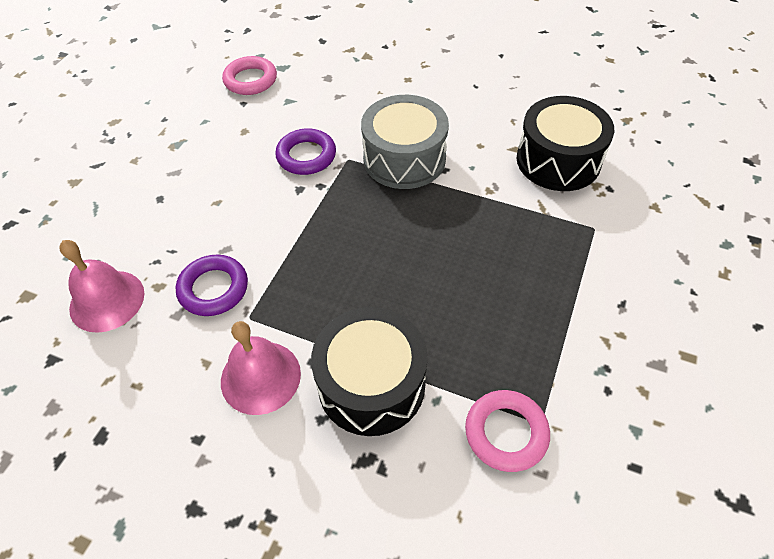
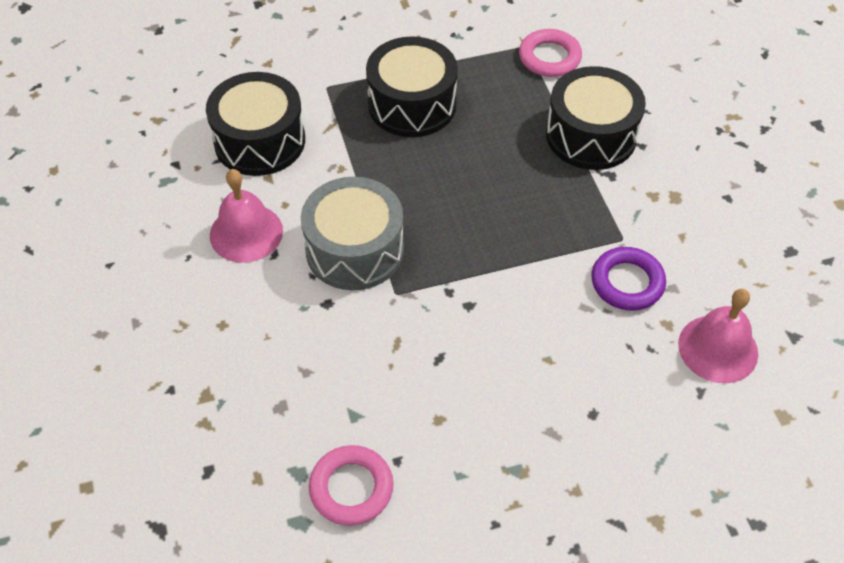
camera: 130 degrees left, 0 degrees up
pink bell [221,321,301,415] -> pink bell moved to [210,169,283,263]
purple ring [275,128,336,175] -> none
none -> black drum [366,36,458,137]

